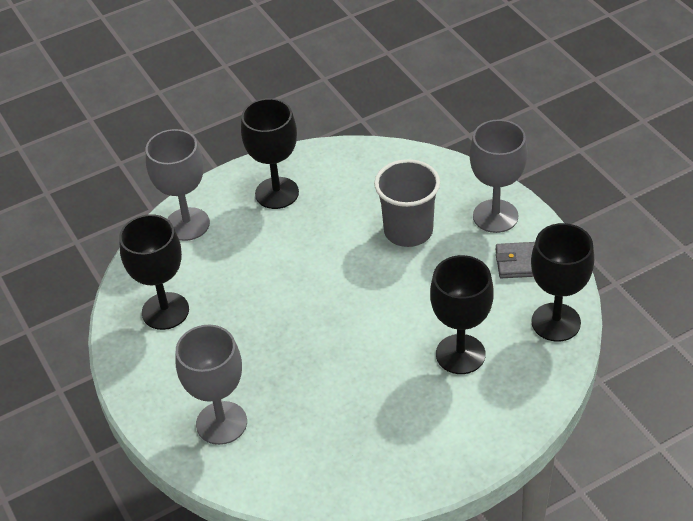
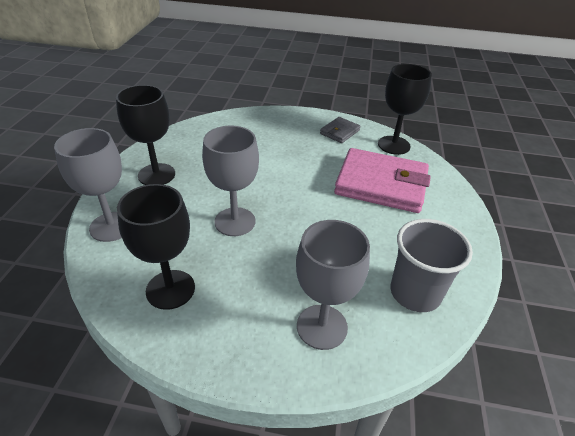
camera: 55 degrees left, 5 degrees down
grey cup [374,159,440,247] -> grey cup moved to [390,219,473,312]
black goblet [430,255,494,374] -> pink wallet [334,148,431,213]
grey goblet [470,119,528,233] -> grey goblet moved to [202,126,259,236]

